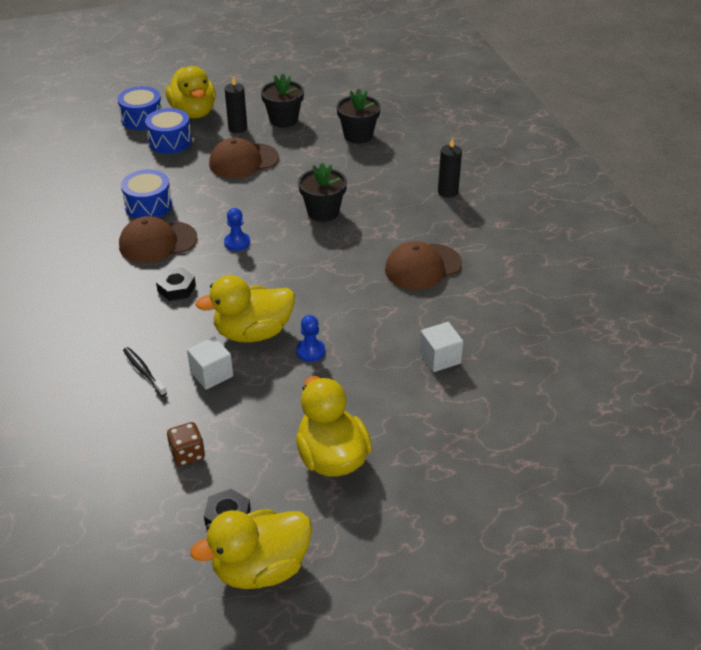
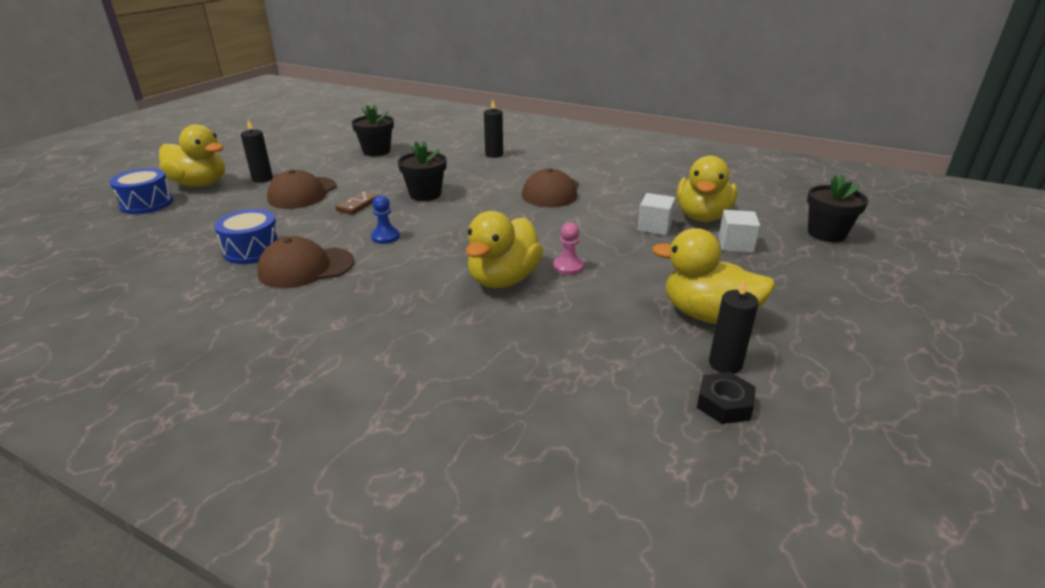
camera: 45 degrees left, 10 degrees down
brown cap [119,216,197,263] -> brown cap turned 45 degrees clockwise [257,236,354,288]
black toothbrush [123,347,167,396] -> none
blue drum [145,108,192,154] -> none
black nut [156,267,196,301] -> none
brown dice [167,422,205,466] -> none
white cube [187,337,233,390] -> white cube moved to [719,210,760,253]
yellow duck [190,509,312,589] -> yellow duck moved to [676,155,737,222]
black flower pot [261,74,304,128] -> black flower pot moved to [807,175,868,242]
blue pawn [296,315,325,362] -> pink pawn [553,223,584,275]
none -> brown domino [335,191,379,215]
none -> black candle [709,280,759,374]

